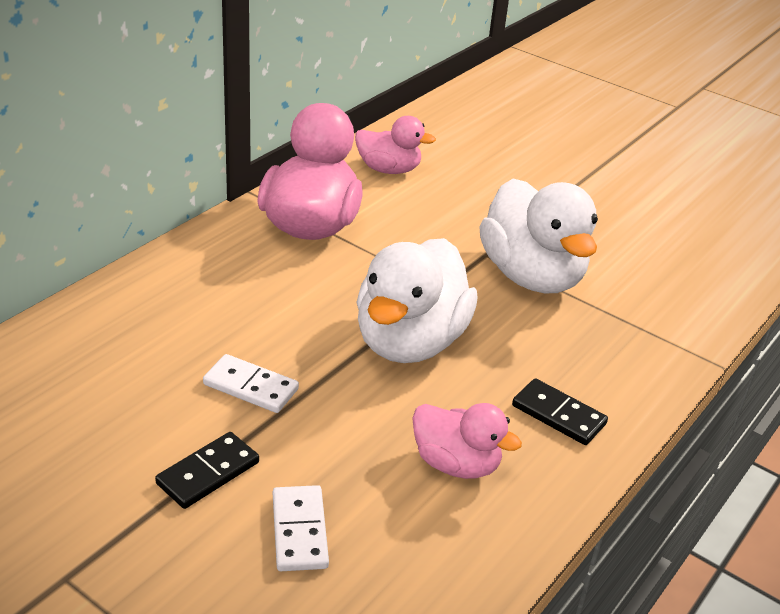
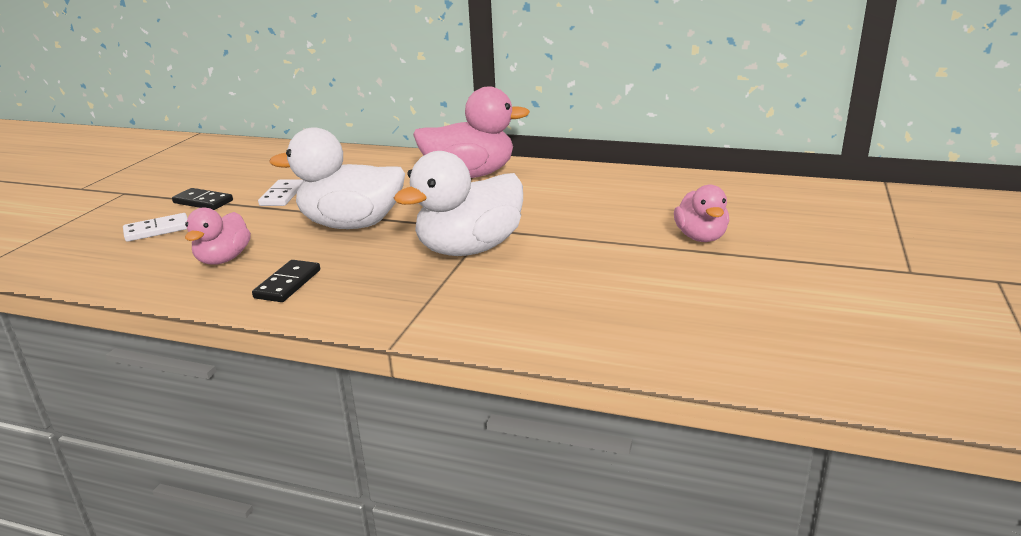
camera: 75 degrees right, 10 degrees down
pink duck [355,116,436,174] -> pink duck moved to [674,184,729,242]

